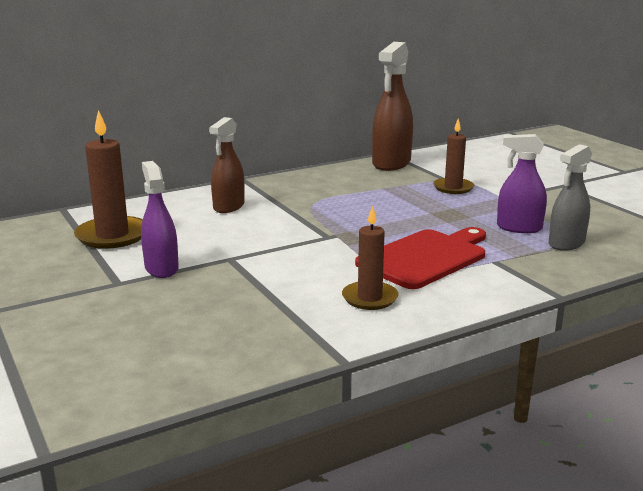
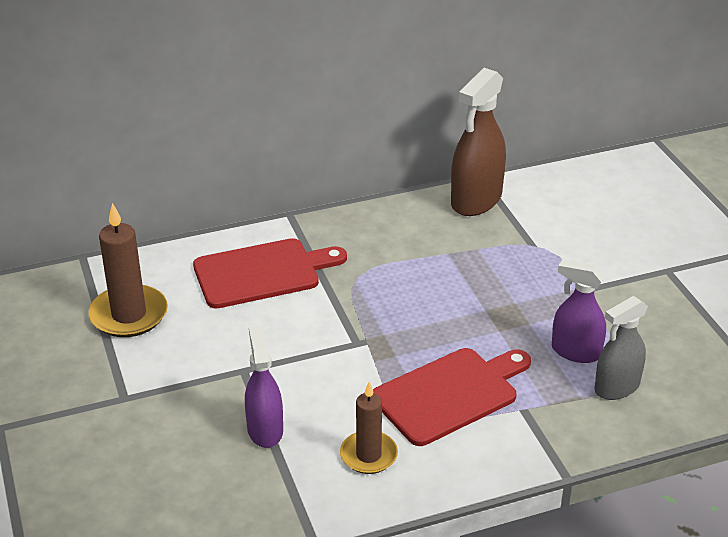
camera: 10 degrees right, 15 degrees up
purple spray bottle [141,161,179,278] -> purple spray bottle moved to [245,326,283,448]
brown spray bottle [209,117,245,213] -> red cutting board [193,238,347,309]
brown candle [433,119,474,194] -> none

